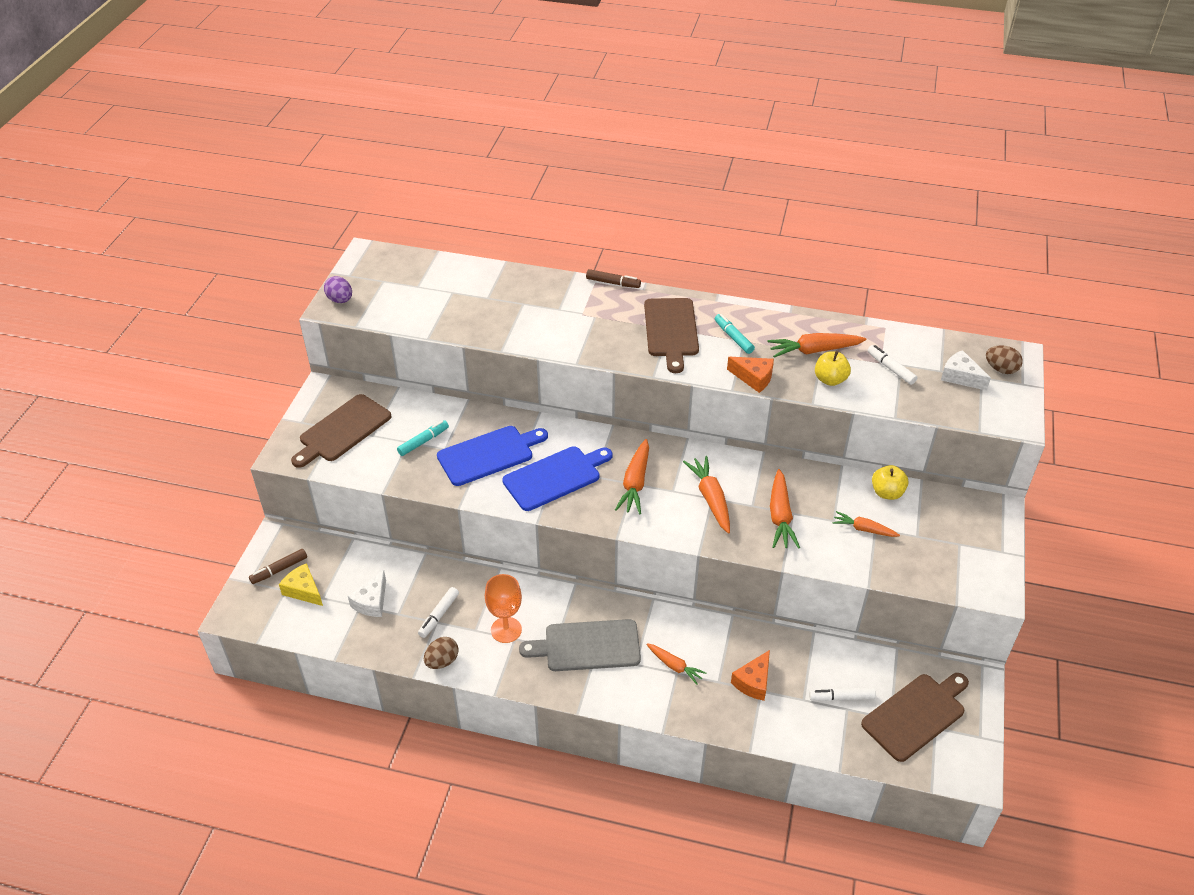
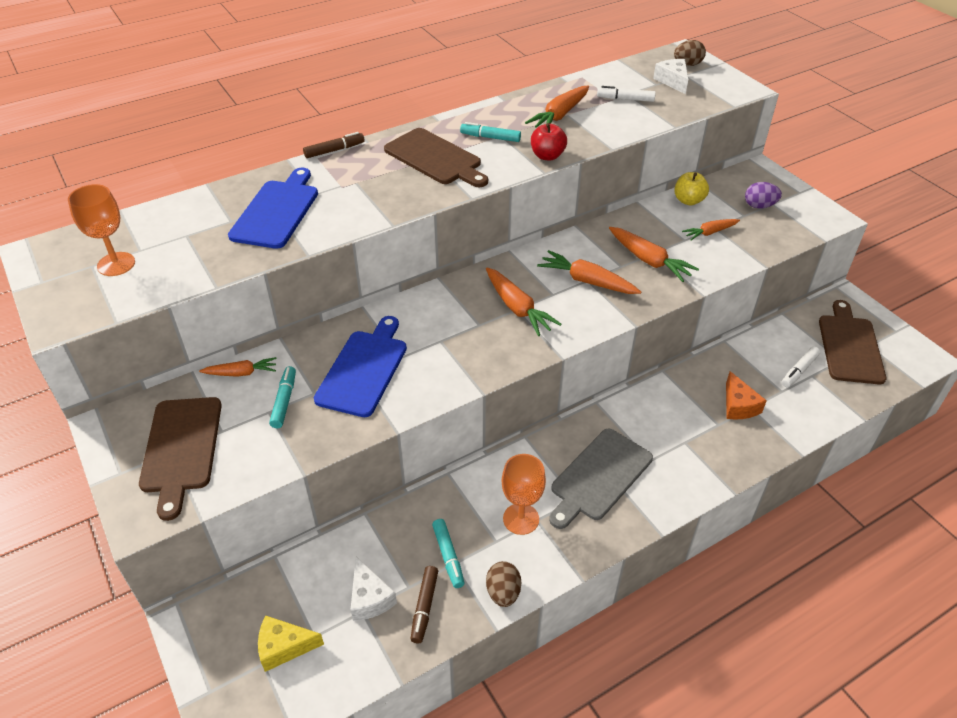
camera: 45 degrees left, 0 degrees up
brown marker [249,549,307,584] -> brown marker moved to [410,566,438,643]
purple egg [324,276,352,303] -> purple egg moved to [745,182,782,209]
white marker [418,587,459,638] -> turquoise marker [432,519,464,588]
blue cutting board [502,446,613,511] -> blue cutting board moved to [228,168,318,249]
orange carrot [646,643,706,685] -> orange carrot moved to [199,357,277,377]
orange cheese [727,357,774,393] -> red apple [531,123,567,161]
yellow apple [815,351,851,386] -> none
white cheese [941,350,991,391] -> white cheese turned 75 degrees clockwise [653,59,688,94]
none -> orange goblet [68,184,135,276]

